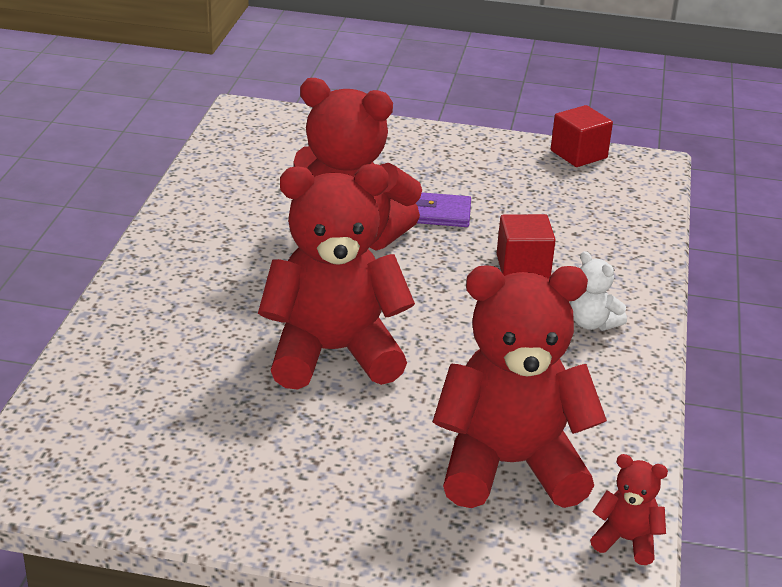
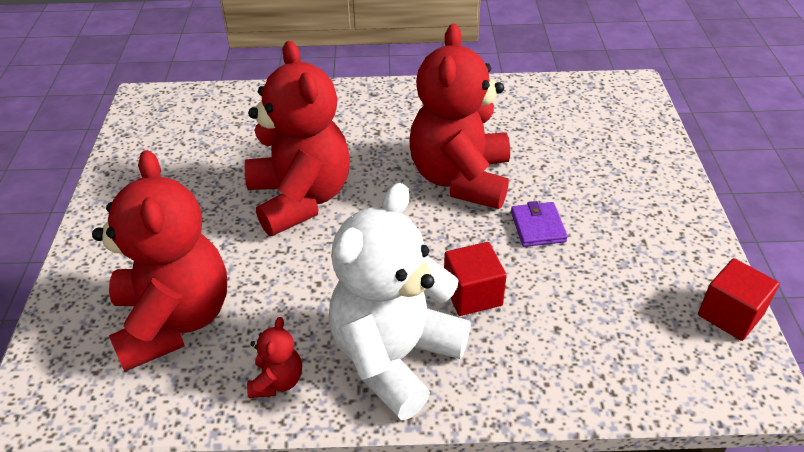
camera: 80 degrees right, 10 degrees up
white teddy bear [570,251,627,331] -> white teddy bear [329,183,471,420], size x2.40
red teddy bear [590,454,668,565] -> red teddy bear moved to [247,317,302,398]

